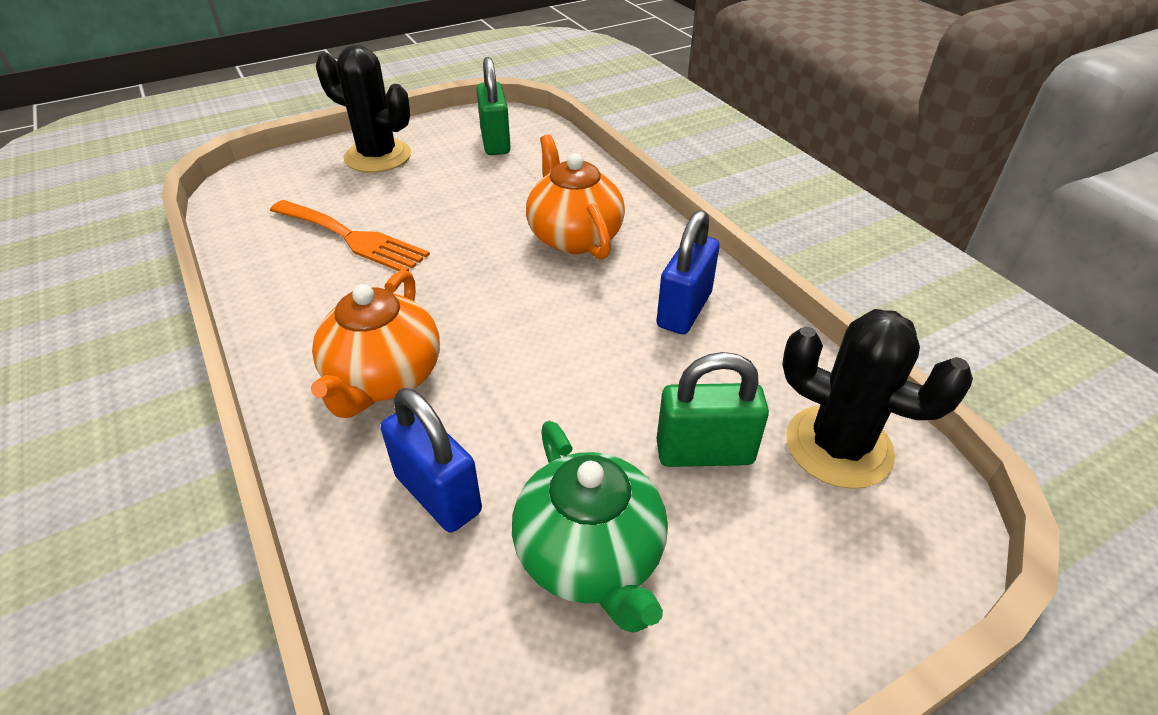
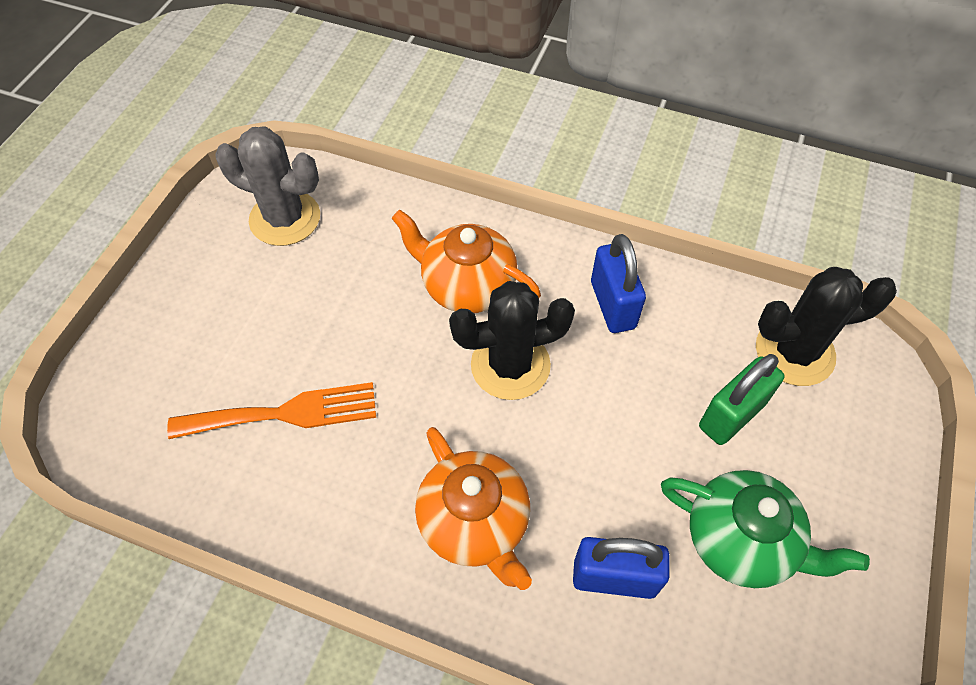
camera: 40 degrees left, 15 degrees up
black cactus [316,45,411,173] -> black cactus moved to [449,281,575,400]
green padlock [476,57,511,155] -> grey cactus [215,127,320,246]

